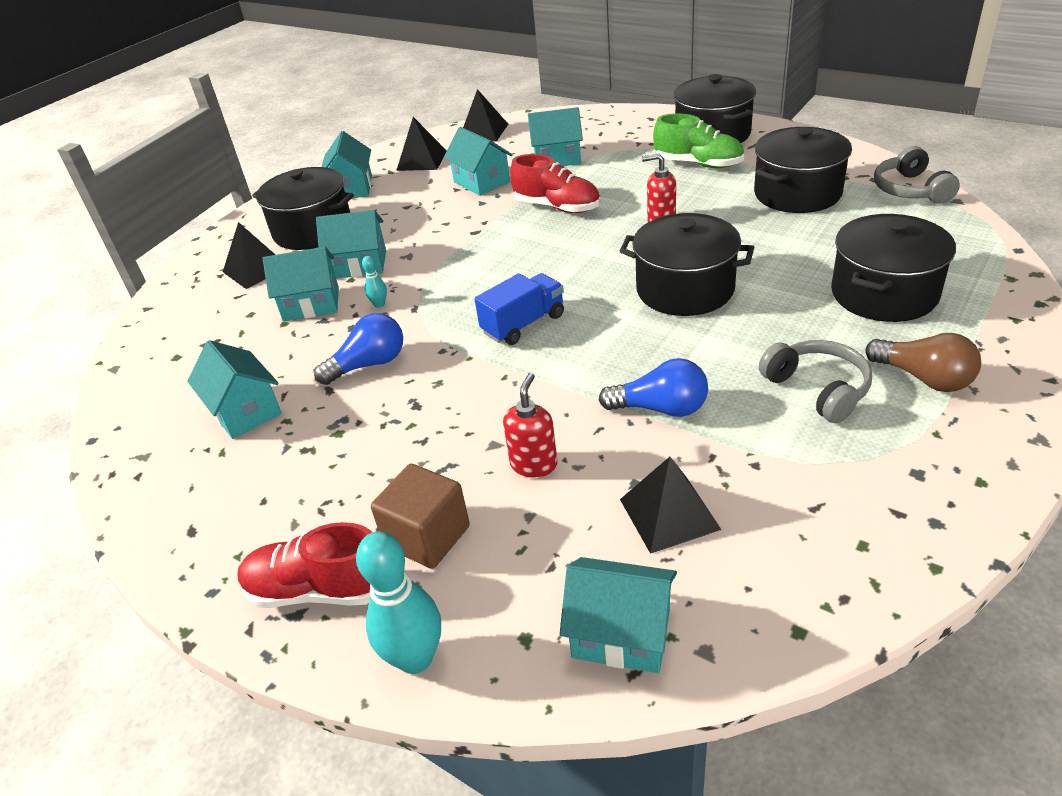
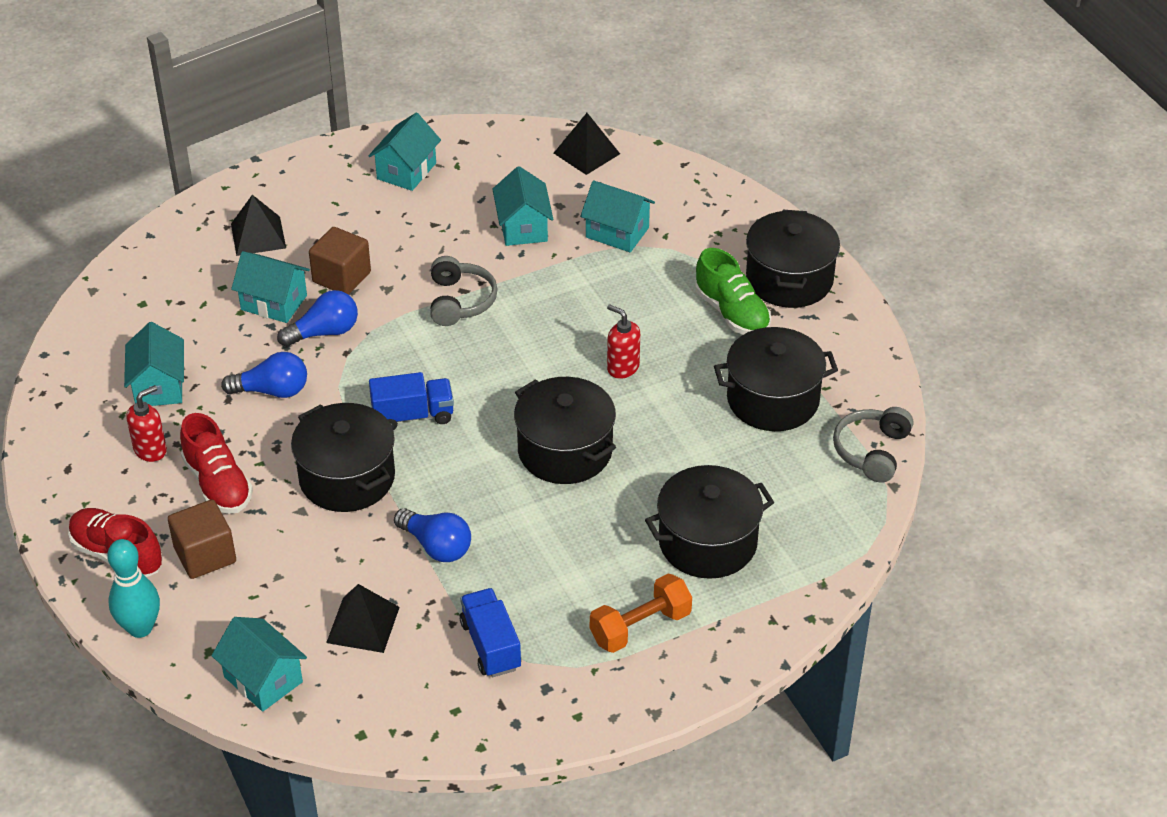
camera: 25 degrees right, 5 degrees up
black pot [252,167,354,250] -> black pot moved to [291,403,395,512]
turquoise house [316,210,386,279] -> brown cube [309,227,371,295]
turquoise bowling pin [362,256,387,308] -> blue light bulb [277,290,358,347]
black pyramid [396,117,447,171] -> none
red soap dispenser [503,373,557,478] -> red soap dispenser moved to [126,385,167,462]
red shoe [510,154,600,213] -> red shoe moved to [180,413,253,514]
grey headphones [759,340,872,423] -> grey headphones moved to [430,256,498,326]
brown light bulb [865,333,981,392] -> orange dumbbell [590,574,692,653]
none -> blue truck [460,588,521,677]

